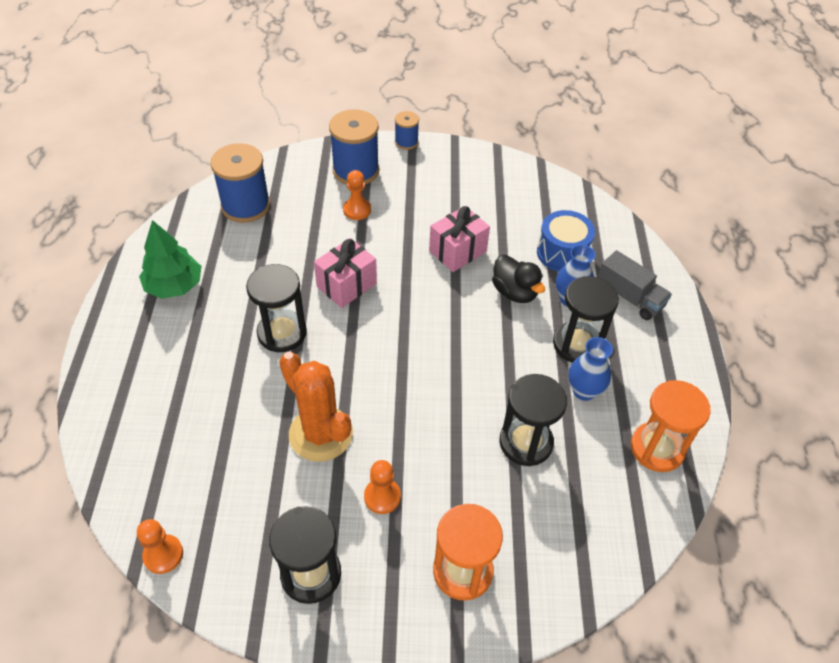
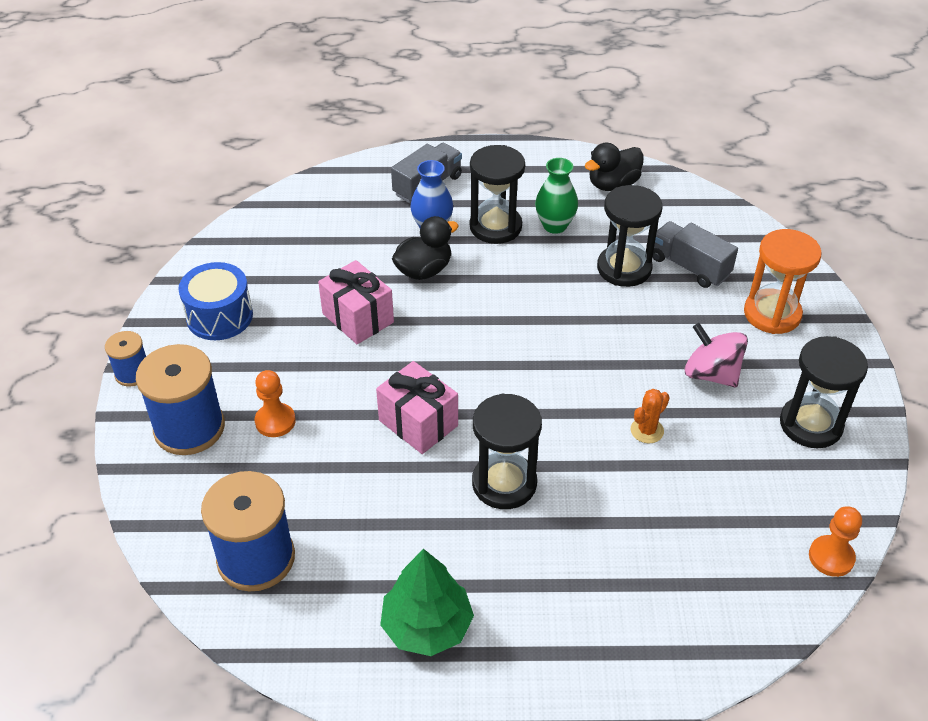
camera: 90 degrees left, 5 degrees down
orange cactus [279,352,353,462] -> orange cactus [631,389,670,443], size x0.45
orange pawn [364,460,401,514] -> pink spinning top [685,323,748,387]
blue drum [537,210,595,272] -> blue drum moved to [178,262,253,340]
blue vase [568,337,613,401] -> green vase [535,158,578,234]
orange hourglass [631,380,711,472] -> black duck [585,143,644,191]
none -> grey truck [652,221,738,288]

